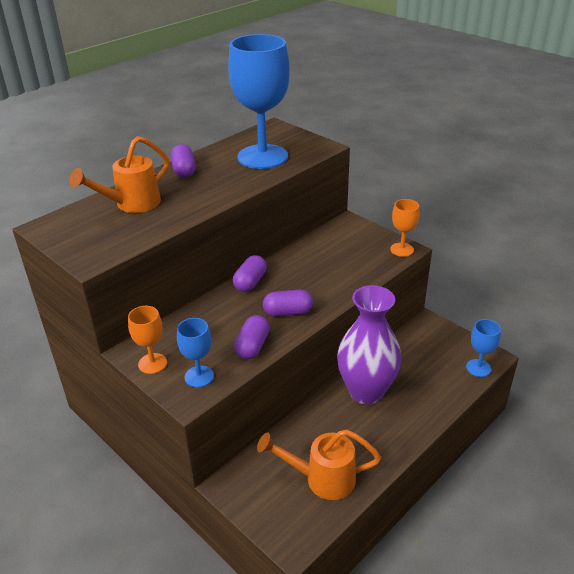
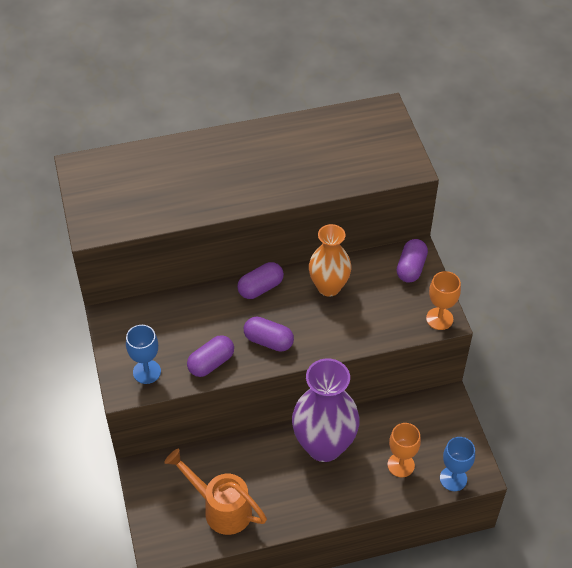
camera: 30 degrees right, 15 degrees up
orange watering can [69,136,169,213] -> none
orange goblet [128,306,167,374] -> orange goblet moved to [388,423,421,477]
purple capsule [171,144,196,178] -> purple capsule moved to [397,239,428,283]
blue goblet [228,34,289,169] -> none
none -> orange vase [309,224,352,296]

